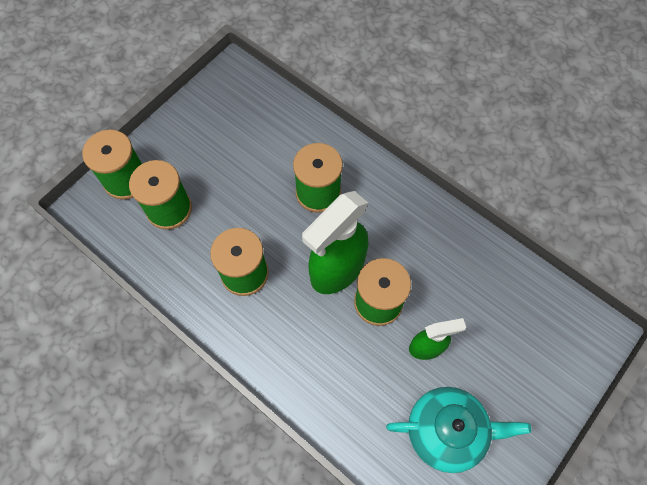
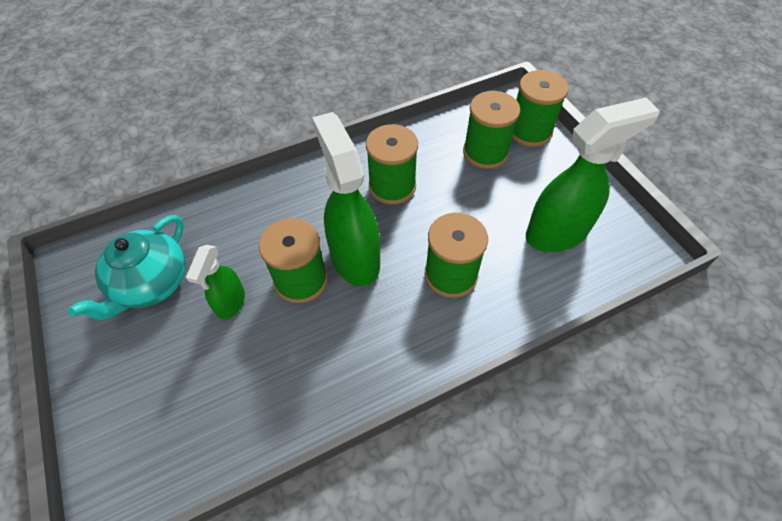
camera: 115 degrees right, 10 degrees down
none -> green spray bottle [526,98,660,252]

